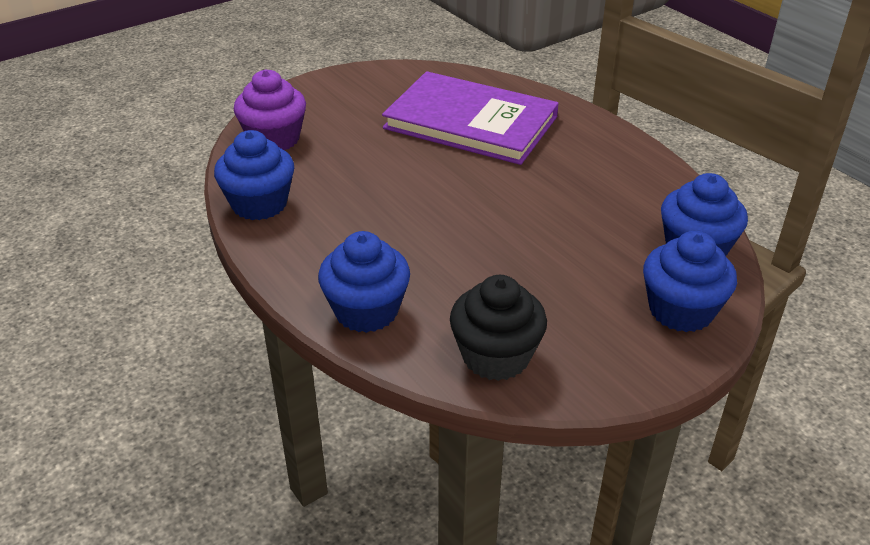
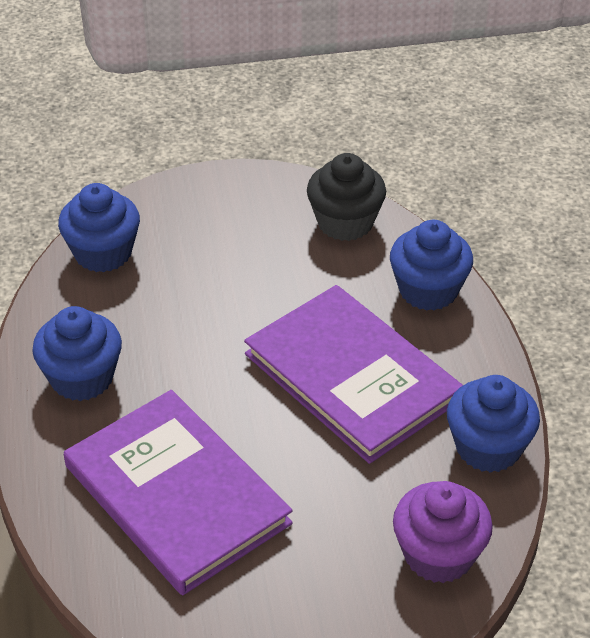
camera: 155 degrees left, 5 degrees up
blue cupcake [643,231,737,332] -> blue cupcake moved to [32,306,122,401]
none -> purple book [244,285,463,464]

